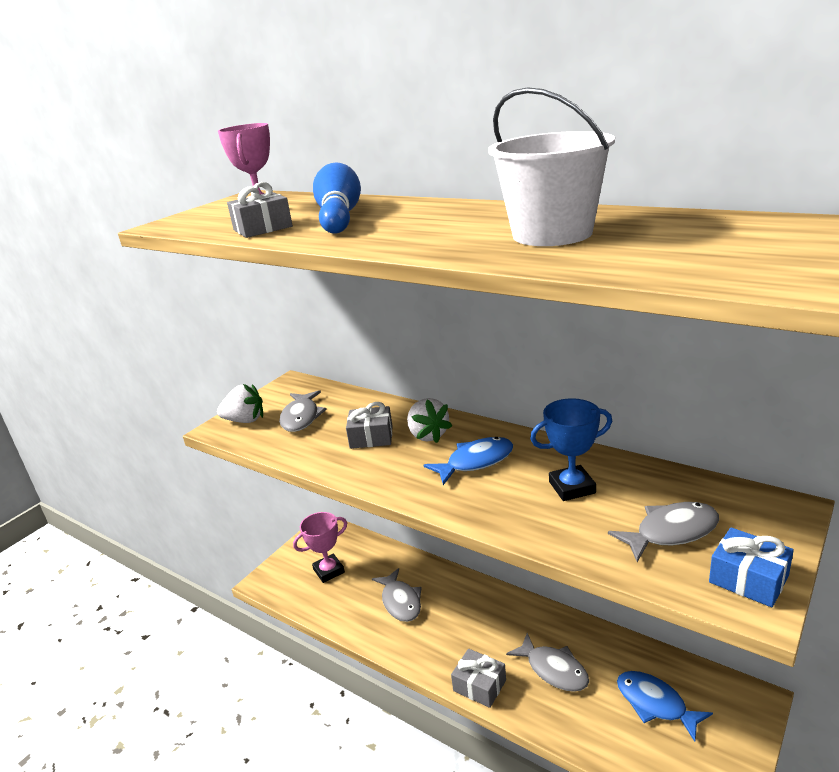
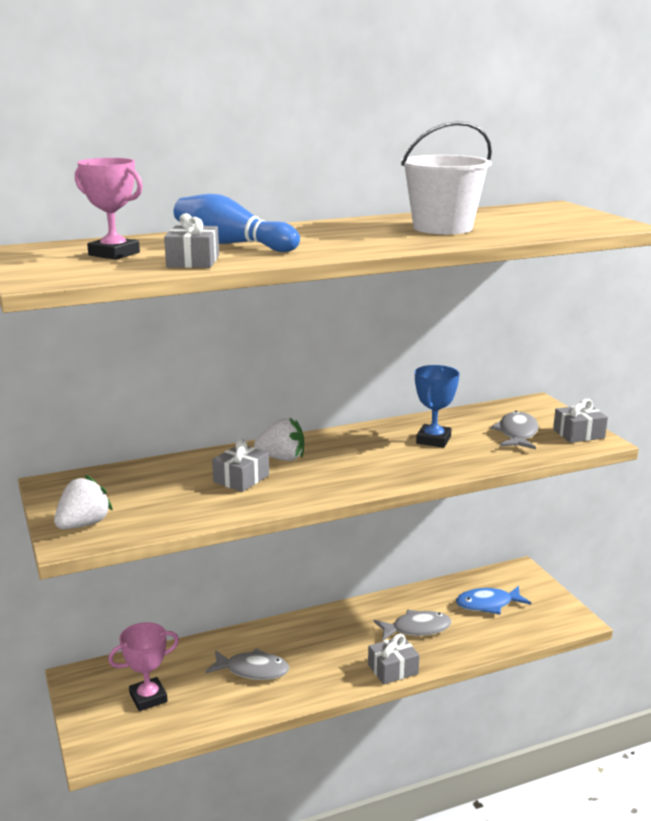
camera: 60 degrees left, 5 degrees down
grey fish [279,390,327,432] -> none
pink trophy [293,512,347,583] -> pink trophy turned 60 degrees clockwise [108,622,179,711]
blue fish [424,437,513,485] -> none
blue gift [709,527,794,607] -> grey gift [553,399,608,443]

